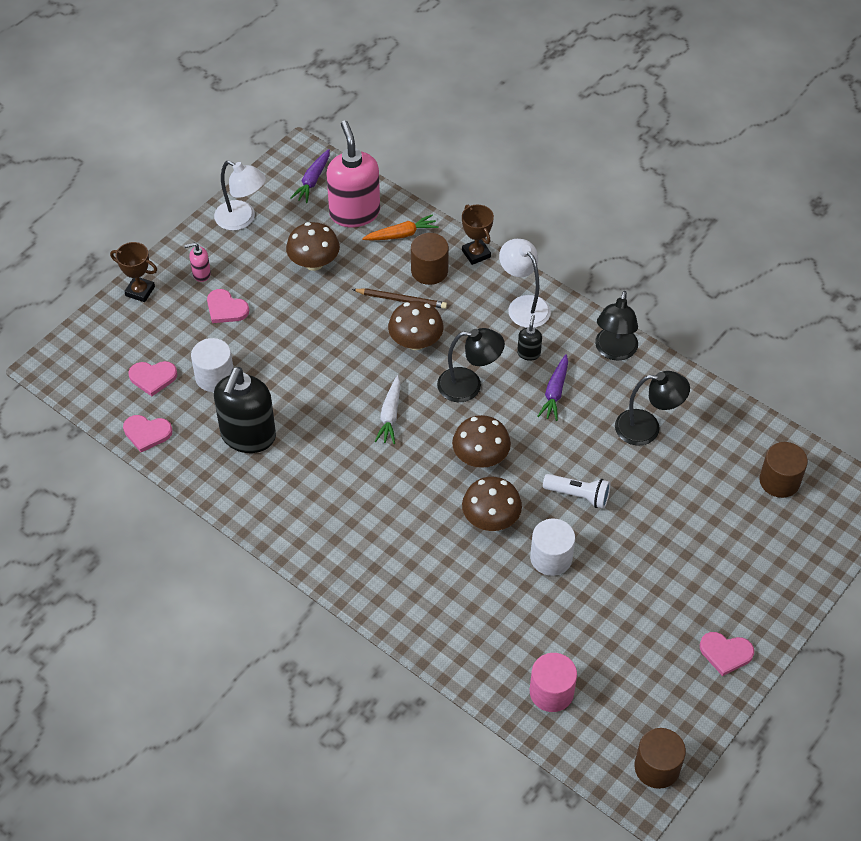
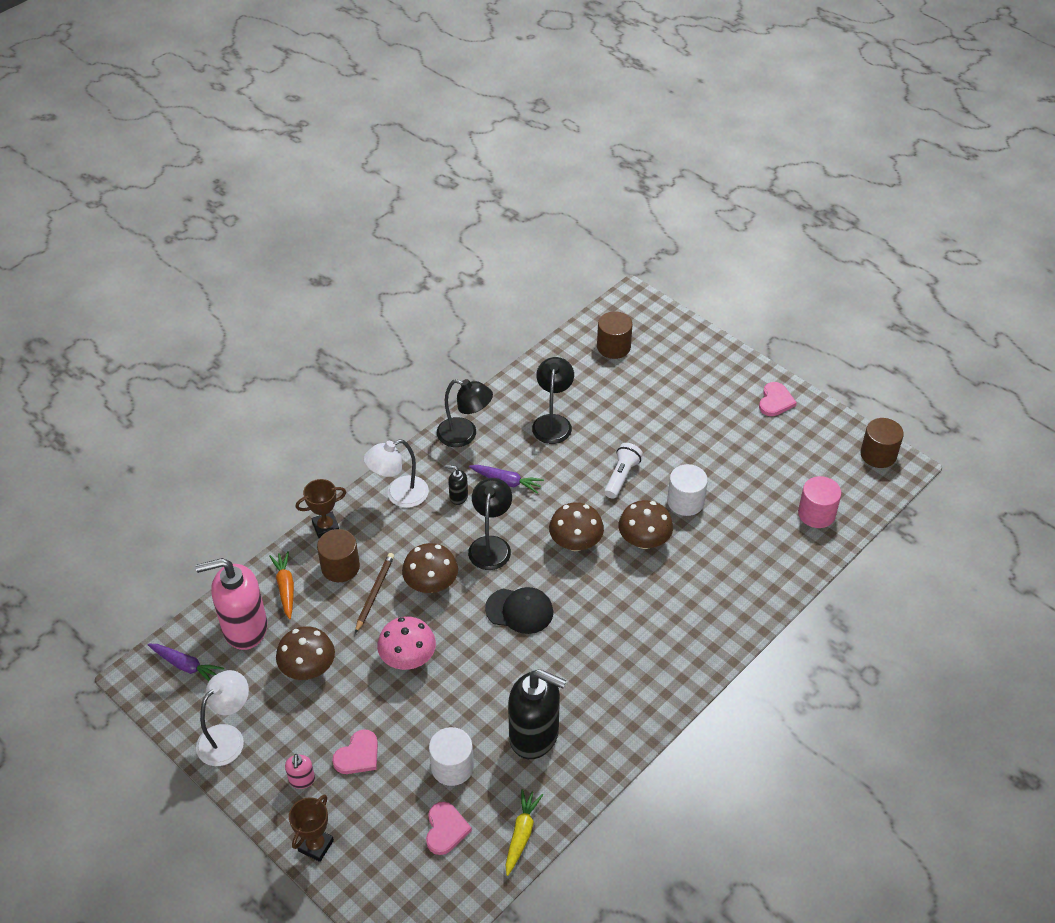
camera: 85 degrees left, 5 degrees down
pink heart [123,415,172,452] -> yellow carrot [506,789,543,876]
white carrot [374,375,400,444] -> black cap [485,587,553,634]
none -> pink mushroom [377,616,436,670]

